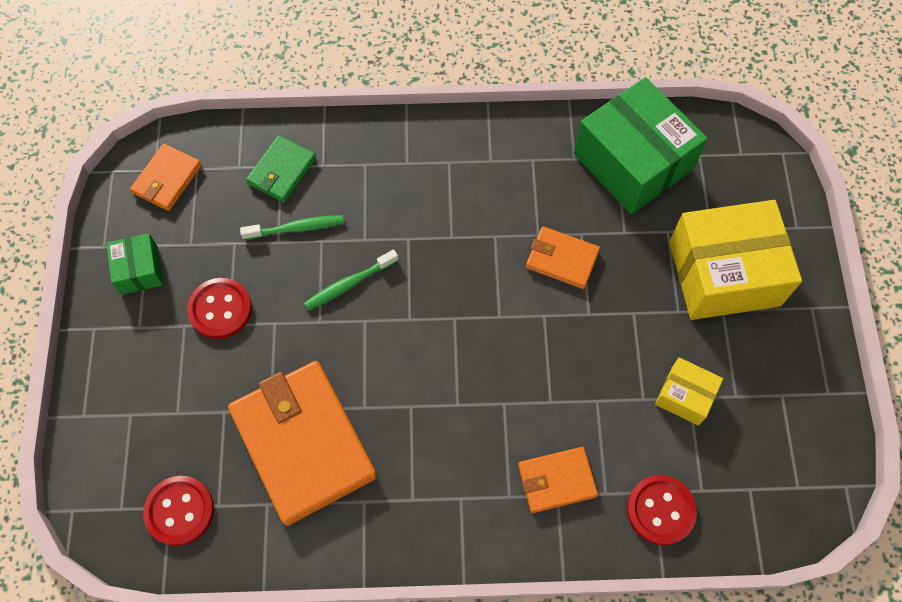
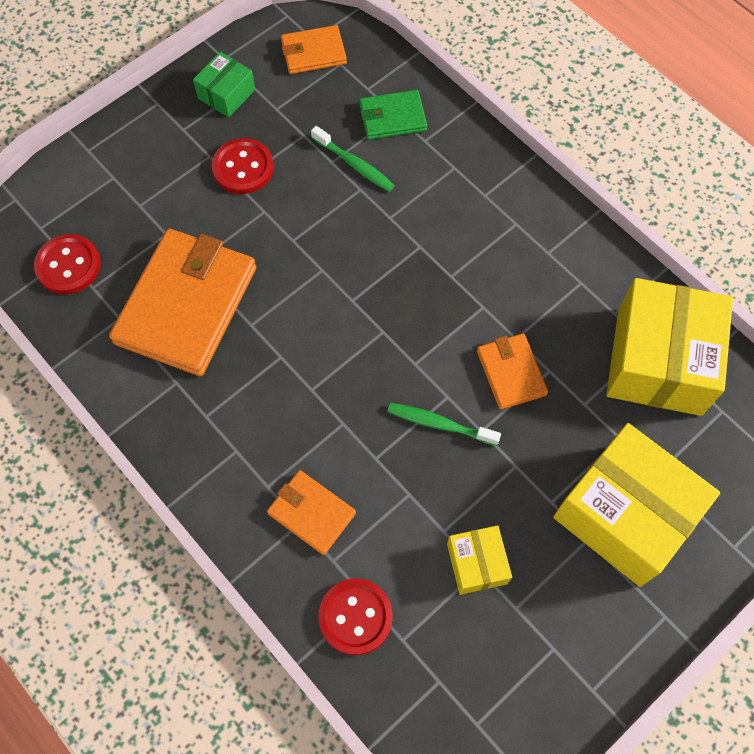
camera: 50 degrees right, 0 degrees up
green toothbrush [304,249,398,311] -> green toothbrush moved to [387,403,501,446]
green box [574,77,708,214] -> yellow box [606,278,733,416]

